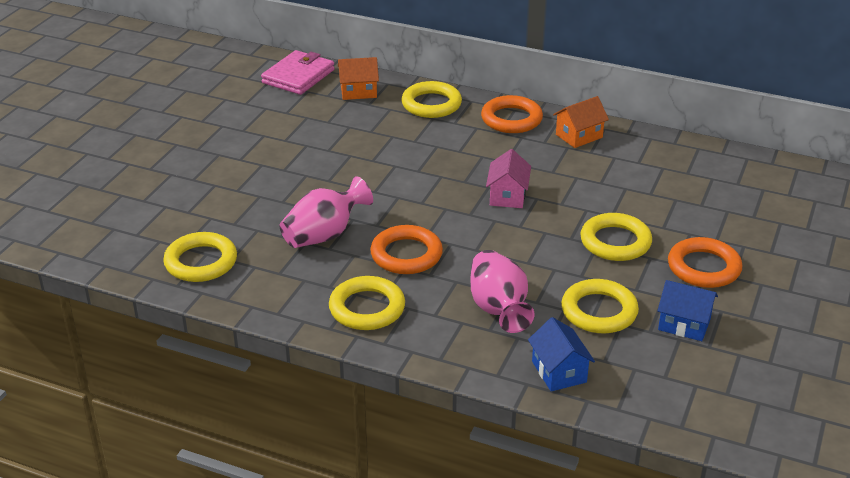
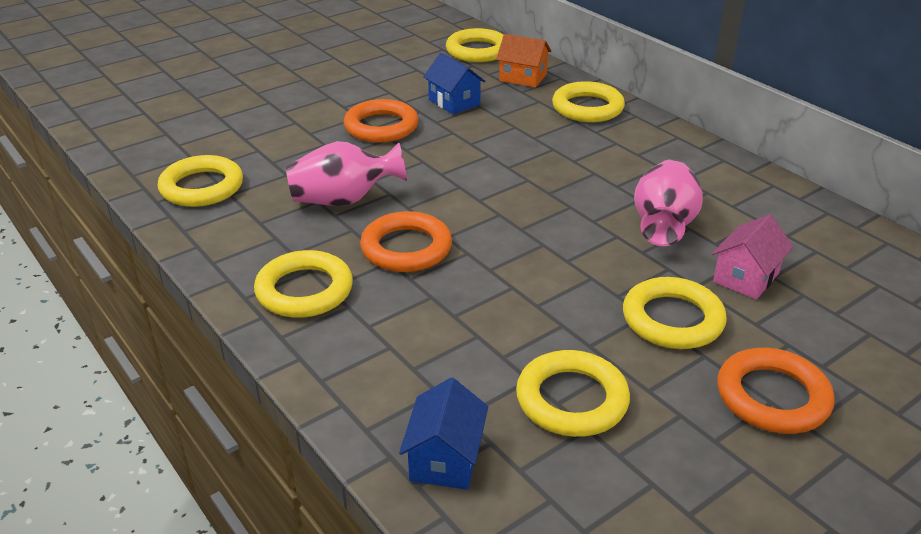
camera: 30 degrees right, 0 degrees up
pink wallet [261,50,335,95] -> yellow ring [446,28,503,62]
pink vase [471,250,534,333] -> pink vase moved to [634,159,703,246]
orange ring [481,95,543,133] -> orange ring moved to [344,99,419,143]
pink house [486,149,531,208] -> pink house moved to [712,214,793,300]
orange house [553,96,609,148] -> none
blue house [657,280,718,341] -> blue house moved to [423,53,485,114]

